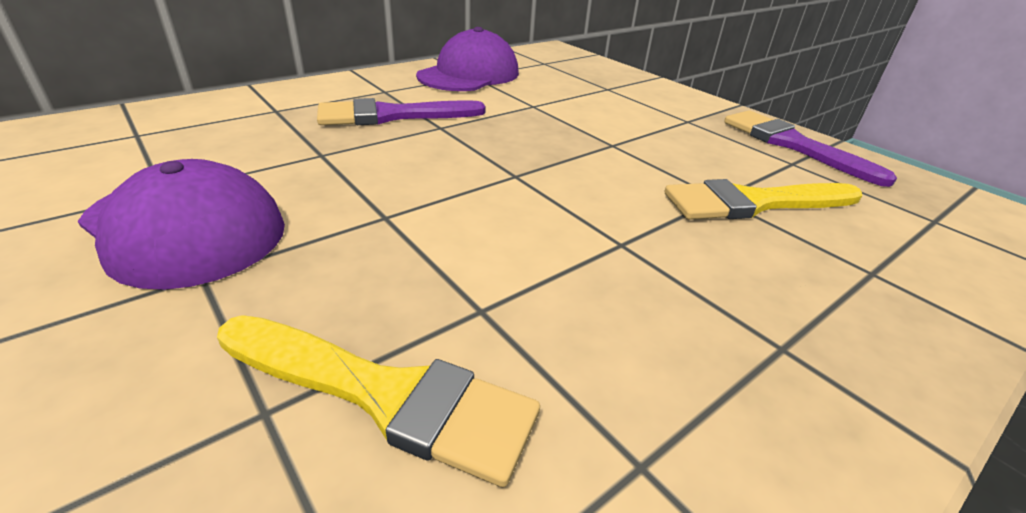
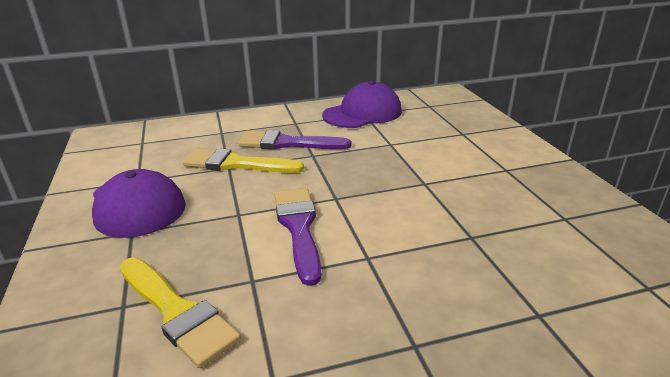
camera: 25 degrees right, 5 degrees down
yellow brush [665,179,862,220] -> yellow brush moved to [183,148,304,173]
purple brush [724,110,897,187] -> purple brush moved to [274,188,321,286]

